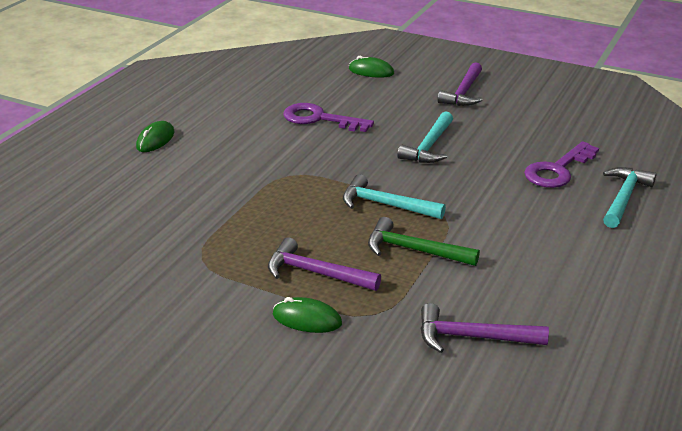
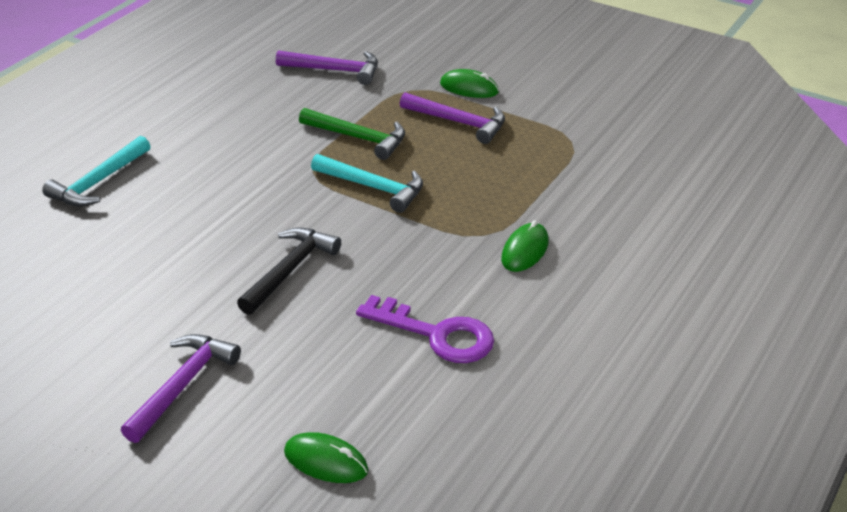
camera: 175 degrees left, 5 degrees up
green mouse [136,121,174,152] -> green mouse moved to [501,220,549,272]
turquoise hammer [397,111,453,163] -> black hammer [237,228,341,315]
purple key [524,141,599,188] -> none

